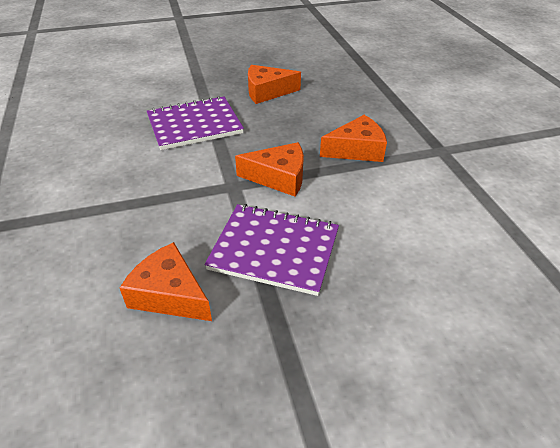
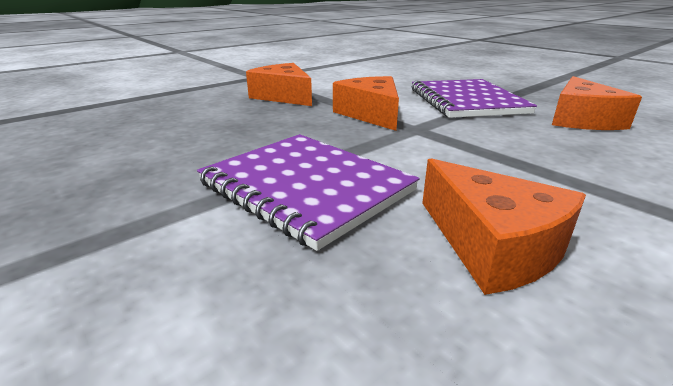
camera: 115 degrees left, 15 degrees down
orange cheese [248,65,301,104] -> orange cheese moved to [422,158,586,295]

